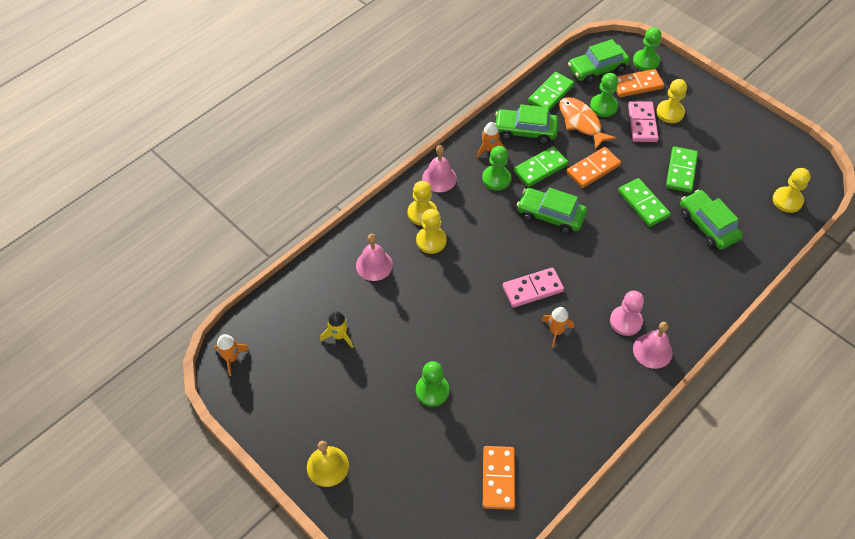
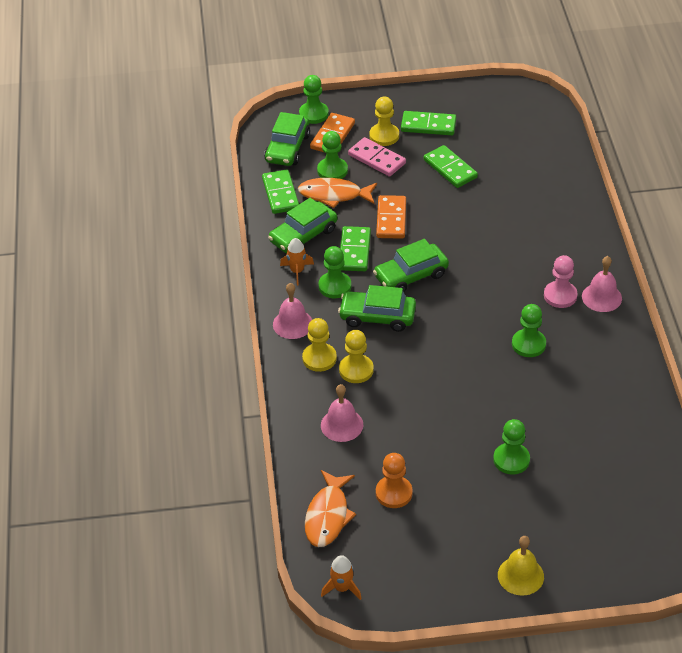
camera: 50 degrees left, 10 degrees down
yellow rocket [320,311,353,348] -> orange pawn [376,453,413,508]
orange domino [483,446,515,510] -> none
pink domino [502,268,564,308] -> none
orange rocket [541,307,574,348] -> green pawn [512,304,546,357]
green domino [618,178,671,227] -> green domino moved to [401,111,456,135]
green car [680,189,743,250] -> green car moved to [338,285,416,332]
yellow pawn [773,168,811,213] -> none
none -> orange fish [305,470,356,547]

